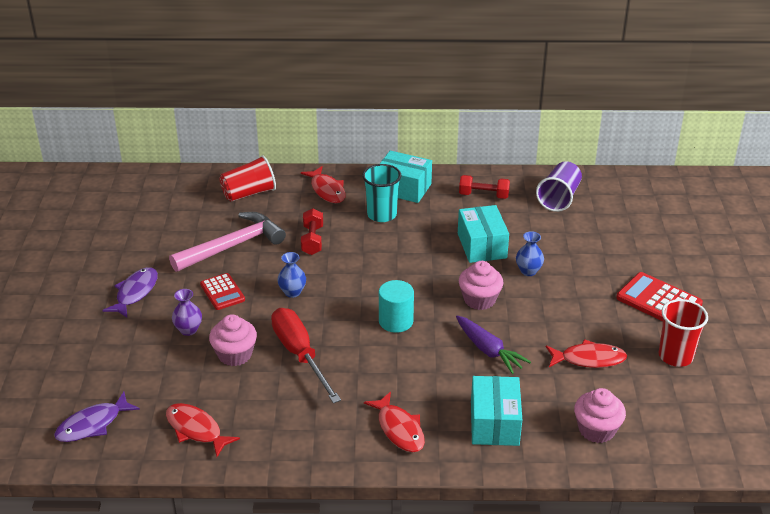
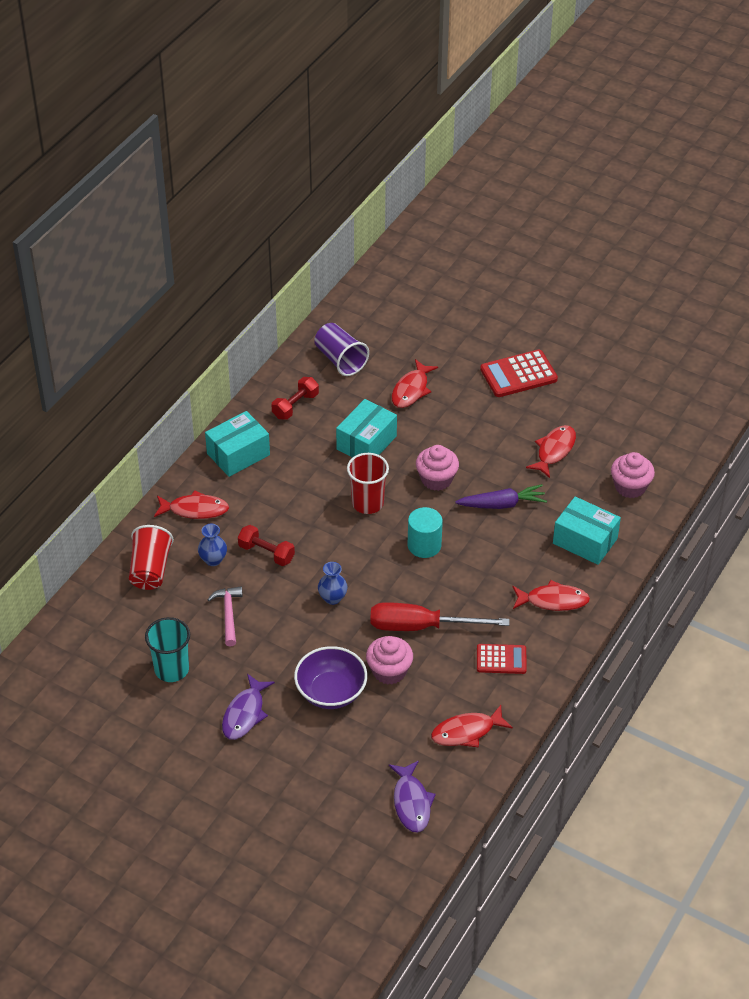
camera: 60 degrees left, 10 degrees up
purple fish [102,267,158,317] -> purple fish turned 120 degrees counterclockwise [222,674,275,740]
pink hammer [169,212,286,272] -> pink hammer [207,586,243,646], size x0.56
purple vase [172,289,202,336] -> purple bowl [294,646,367,709]
red calculator [200,273,245,310] -> red calculator moved to [477,644,527,674]
turquoise cup [362,164,401,222] -> turquoise cup moved to [145,617,190,682]
turquoise box [458,205,509,263] -> turquoise box turned 75 degrees counterclockwise [336,399,397,458]
blue vase [516,231,544,276] -> blue vase moved to [198,524,227,566]
red cup [658,299,708,367] -> red cup moved to [347,453,389,514]
none -> red fish [392,359,438,408]

